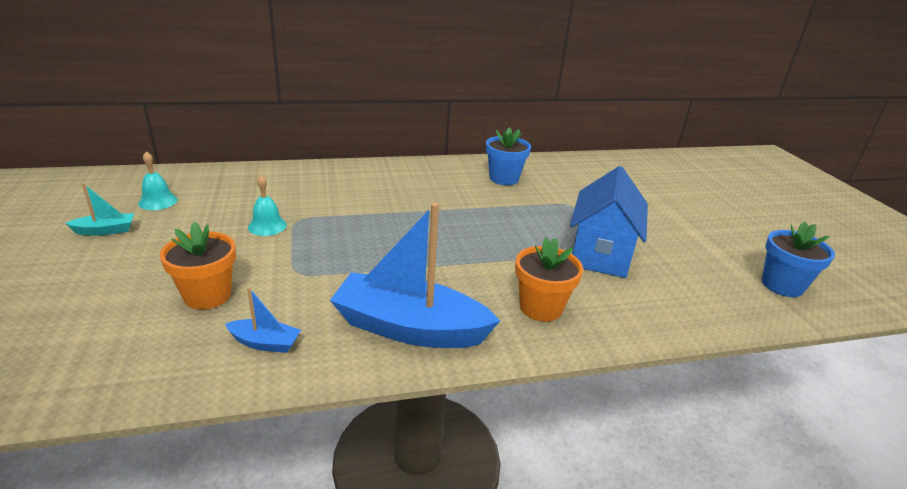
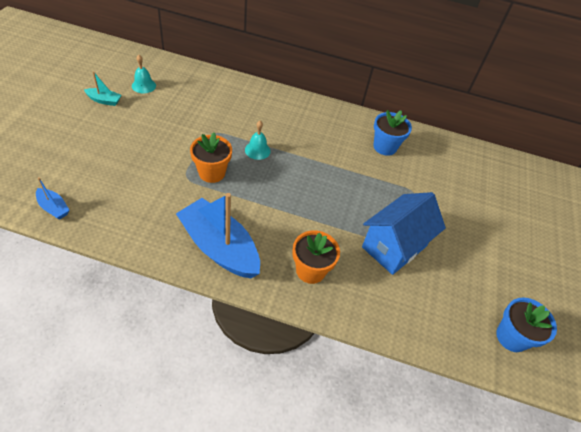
camera: 25 degrees right, 20 degrees up
orange flower pot [160,221,236,310] -> orange flower pot moved to [190,132,232,183]
blue boat [225,287,301,353] -> blue boat moved to [36,177,70,220]
turquoise bell [248,175,287,236] -> turquoise bell moved to [245,121,271,160]

